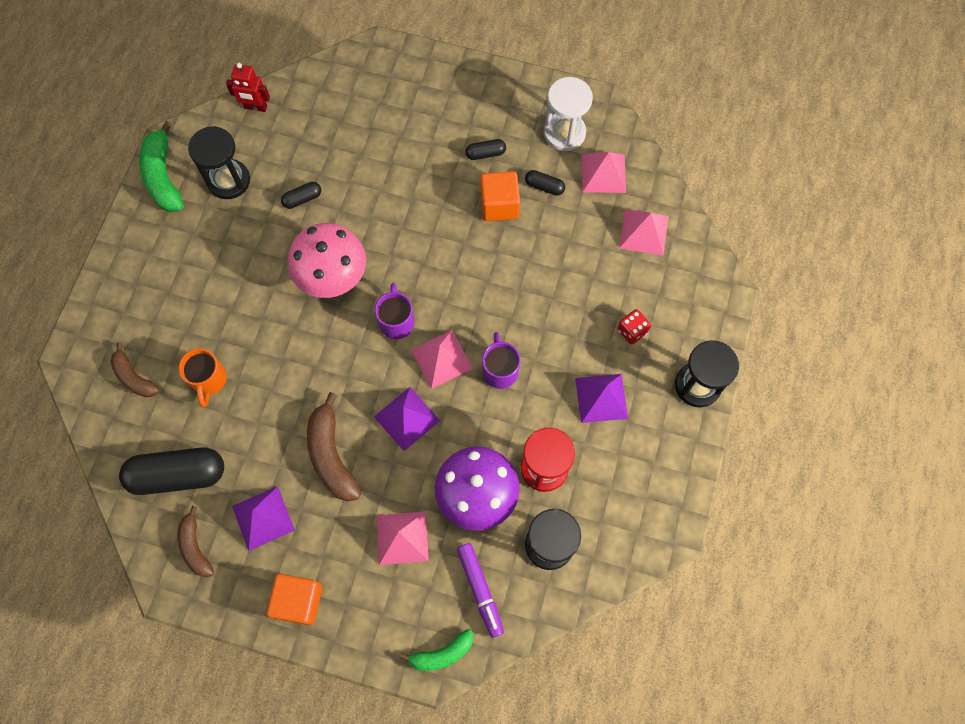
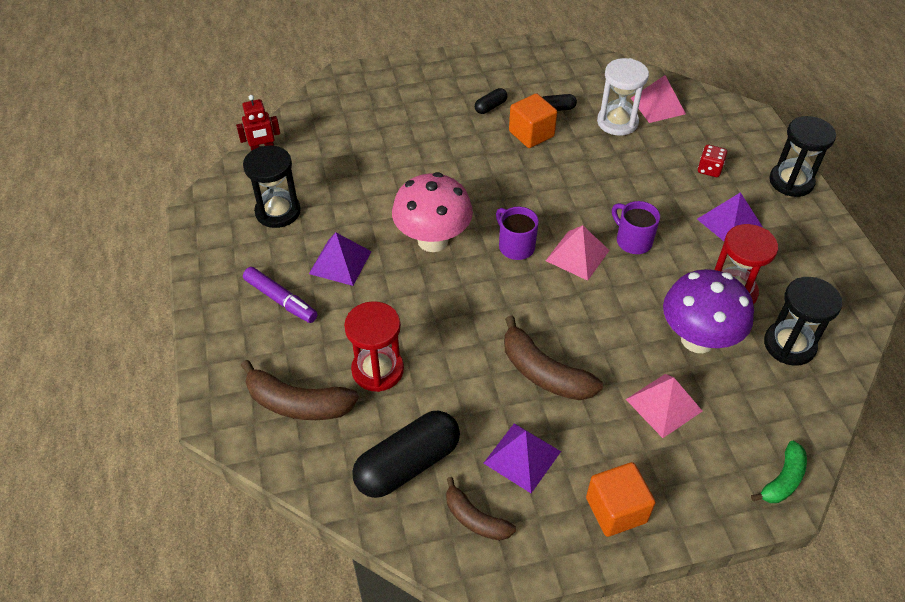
camera: 30 degrees left, 20 degrees down
brown banana [110,342,159,397] -> brown banana [241,360,359,420], size x1.58
green banana [139,121,183,212] -> none
orange mug [179,348,227,407] -> red hourglass [344,301,404,392]
black capsule [281,182,321,209] -> none
purple pyramid [374,387,440,451] -> purple pyramid moved to [309,233,372,286]
purple marker [457,543,504,638] -> purple marker moved to [243,267,318,323]
white hourglass [544,77,593,151] -> white hourglass moved to [597,58,649,136]
pink pyramid [582,152,626,193] -> none

